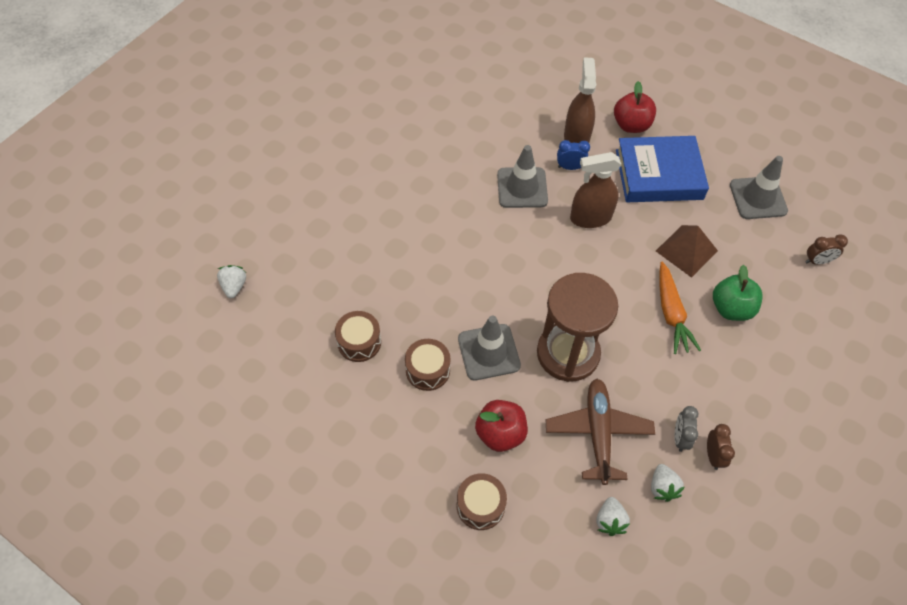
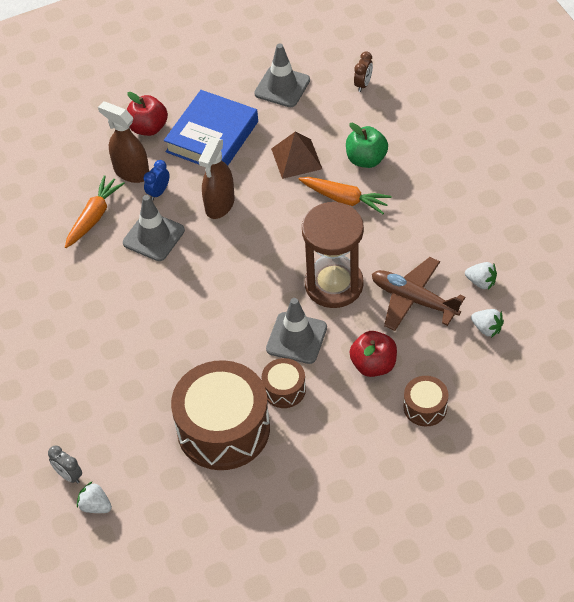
camera: 55 degrees left, 5 degrees down
brown drum [335,311,381,362] -> brown drum [171,360,270,470], size x2.13
grey clock [675,406,698,452] -> grey clock moved to [48,445,82,484]
brown clock [707,424,735,470] -> none
none -> orange carrot [65,175,125,248]

